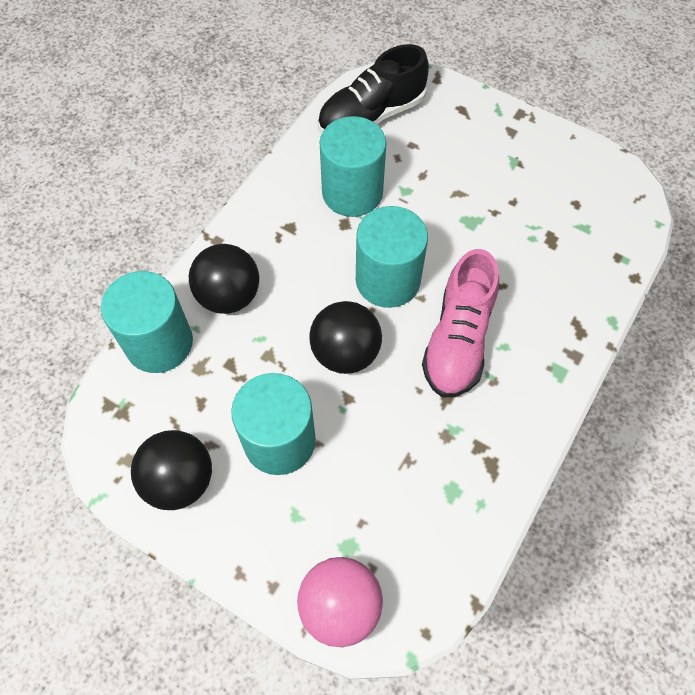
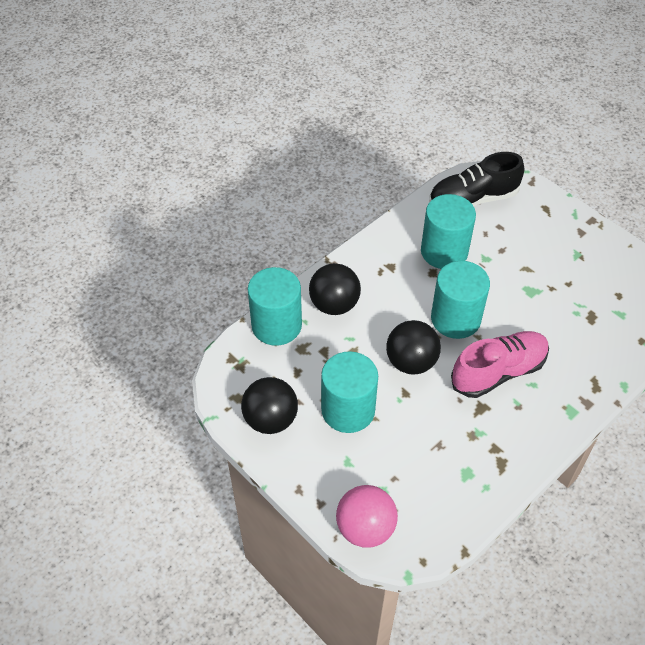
camera: 15 degrees right, 10 degrees down
pink shoe [422,249,499,398] -> pink shoe turned 150 degrees counterclockwise [451,331,549,398]

